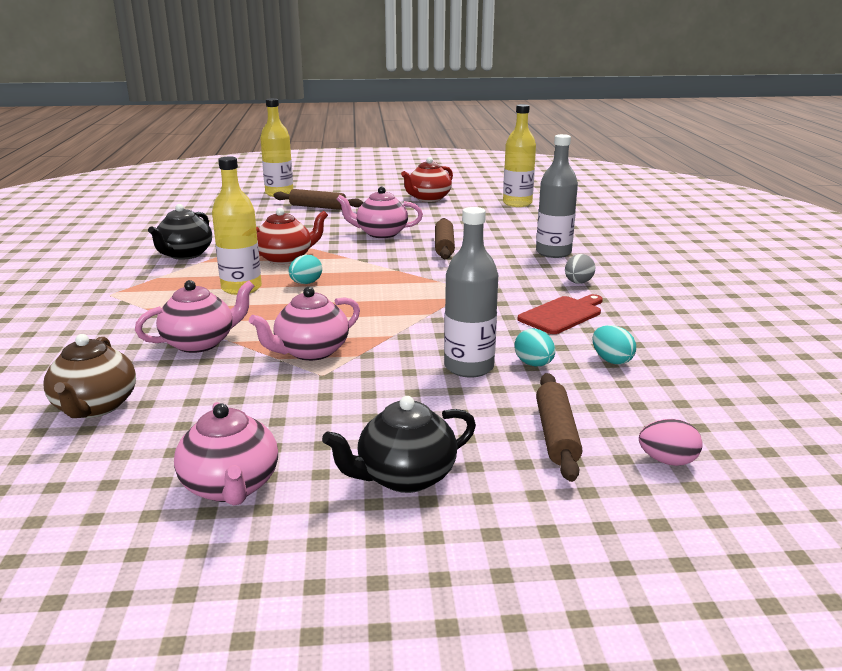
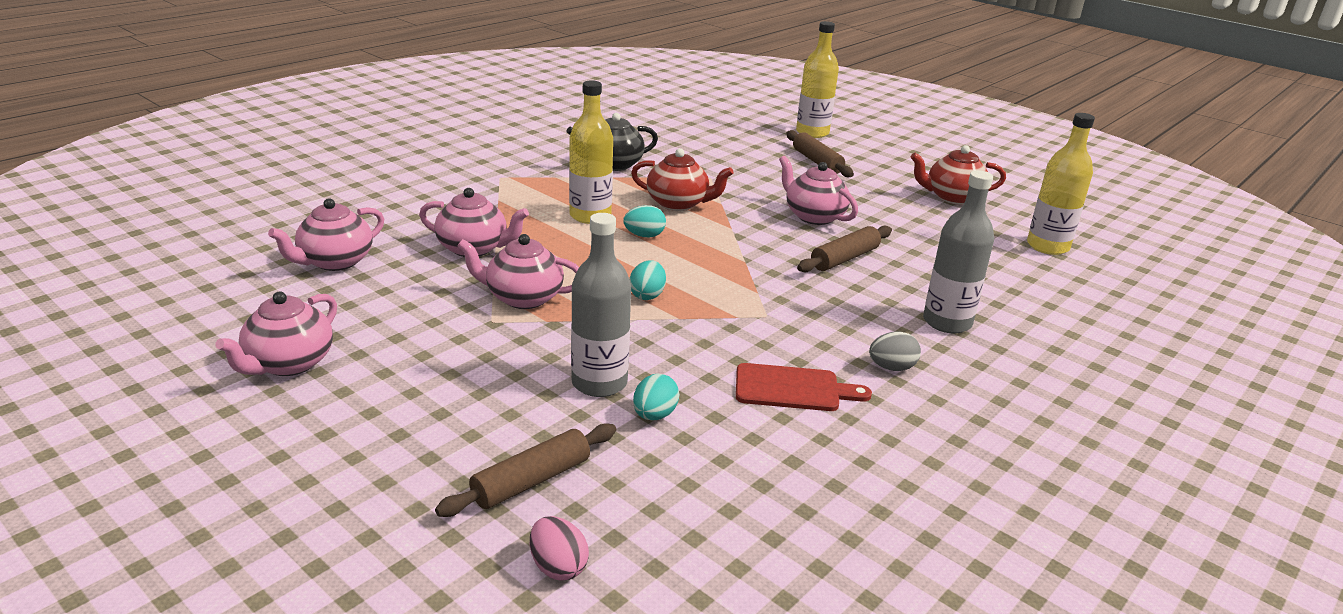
camera: 45 degrees right, 5 degrees up
brown teapot [44,334,136,418] -> pink teapot [268,198,384,271]
black teapot [322,396,476,493] -> none
turquoise egg [593,325,636,364] -> turquoise egg moved to [629,260,666,300]

